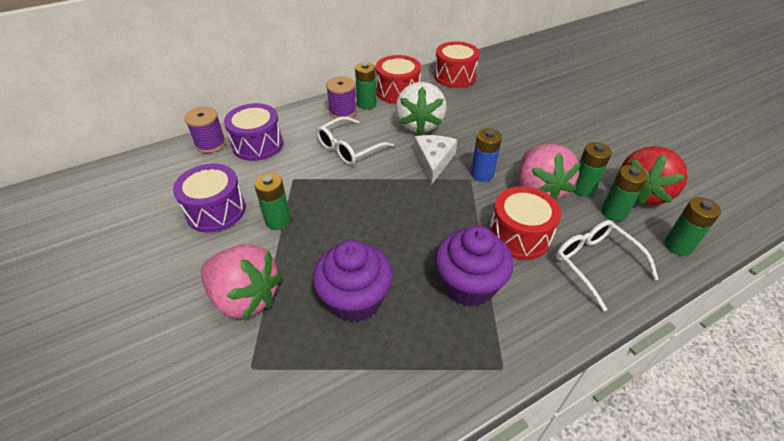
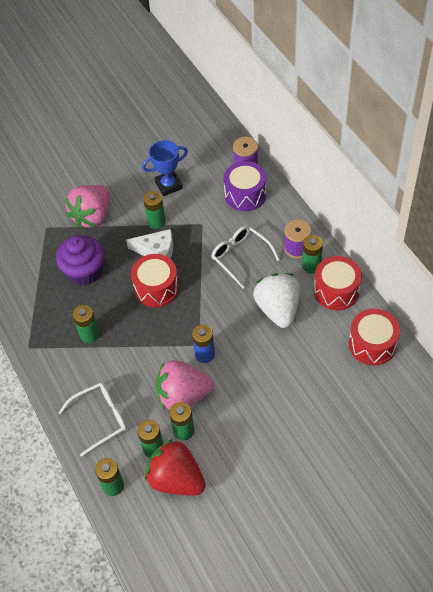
camera: 95 degrees right, 10 degrees up
purple drum [173,164,246,233] -> blue trophy [142,140,188,196]
white strawberry [396,82,447,135] -> white strawberry turned 75 degrees clockwise [253,273,300,328]
white cheese [414,135,457,185] -> white cheese moved to [126,229,173,259]
purple cupcake [435,225,513,307] -> green battery [73,305,100,343]
red drum [489,186,561,260] -> red drum moved to [131,254,179,307]

